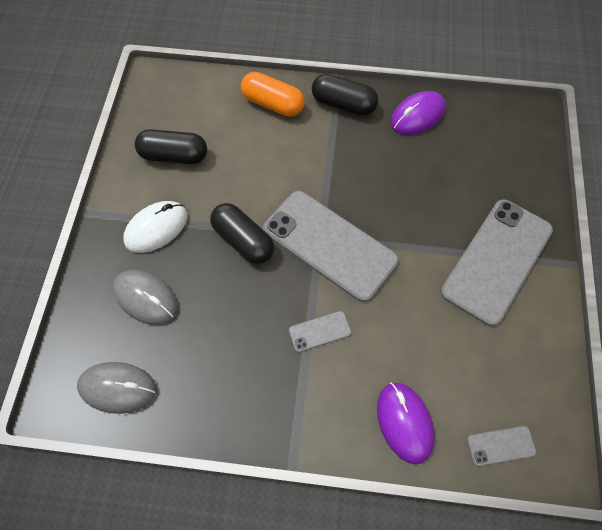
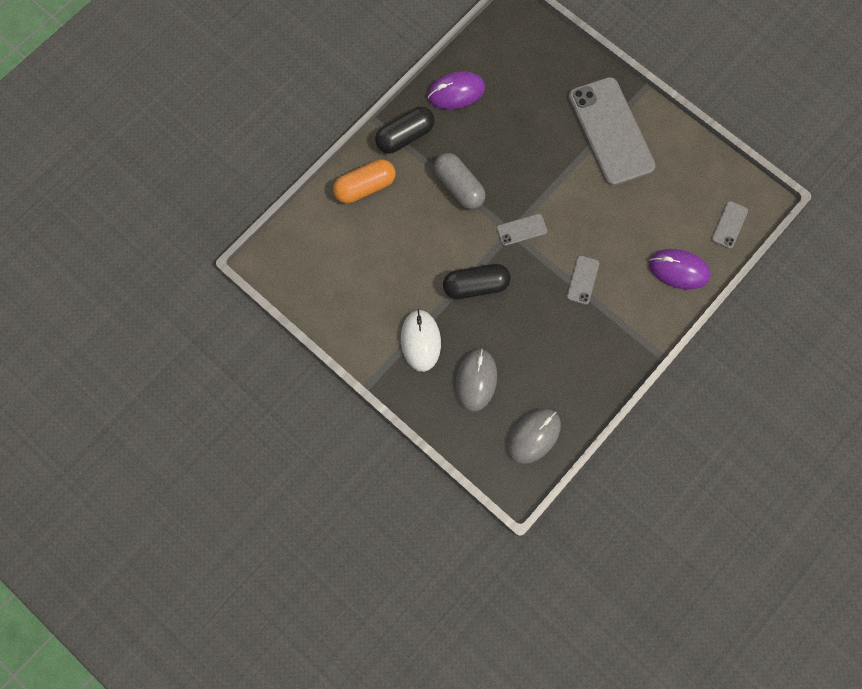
camera: 55 degrees left, 10 degrees up
grey mouse [113,270,178,325] -> grey mouse turned 60 degrees counterclockwise [456,349,497,412]
black capsule [135,129,207,164] -> none
grey phone [263,191,399,302] -> grey phone [497,214,547,246], size x0.42
purple mouse [391,91,446,135] -> purple mouse turned 75 degrees clockwise [428,71,485,109]
none -> grey capsule [434,153,485,209]

